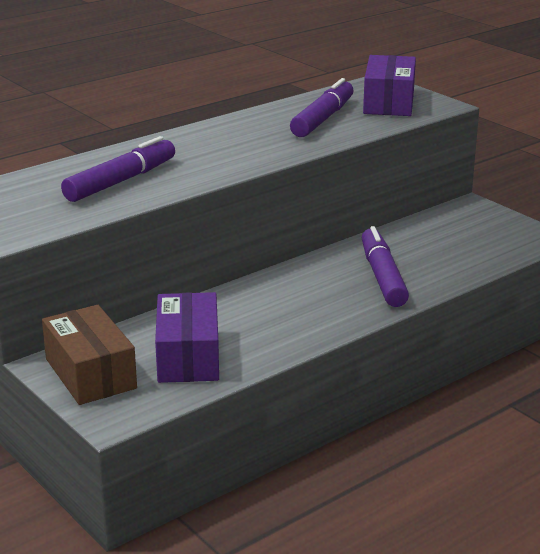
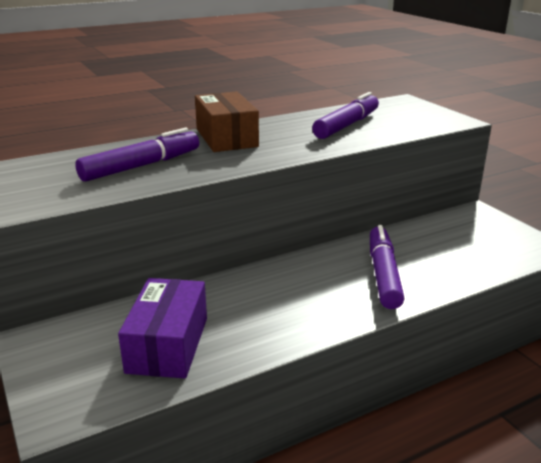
camera: 10 degrees right, 0 degrees up
brown box [42,305,137,405] -> brown box moved to [195,92,259,152]
purple box [363,55,416,116] -> none

